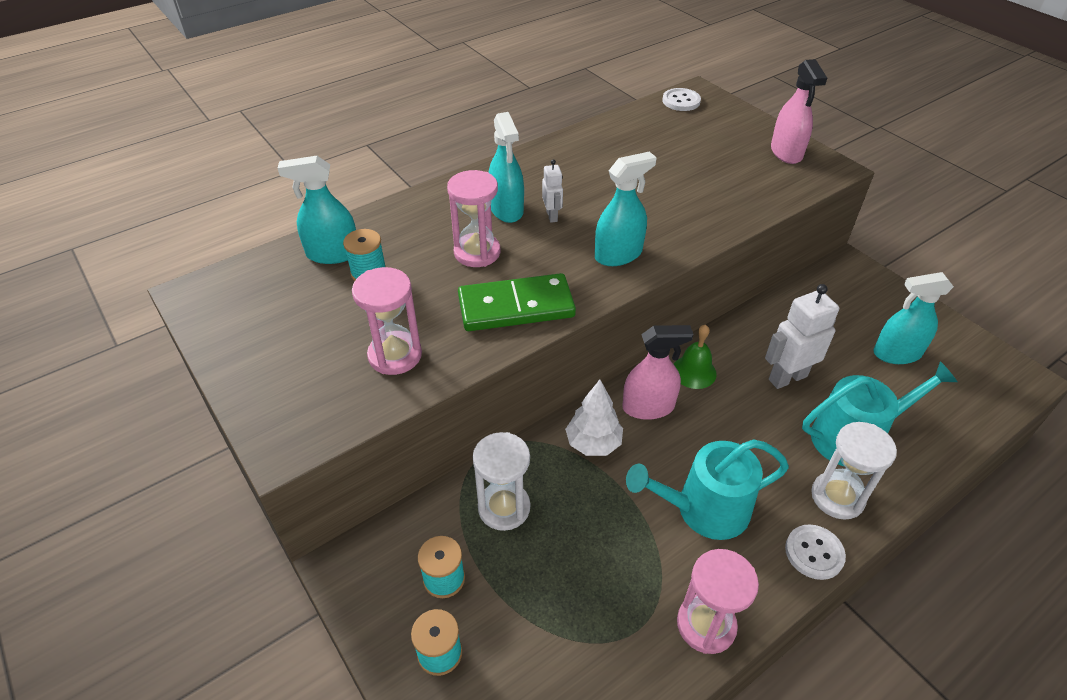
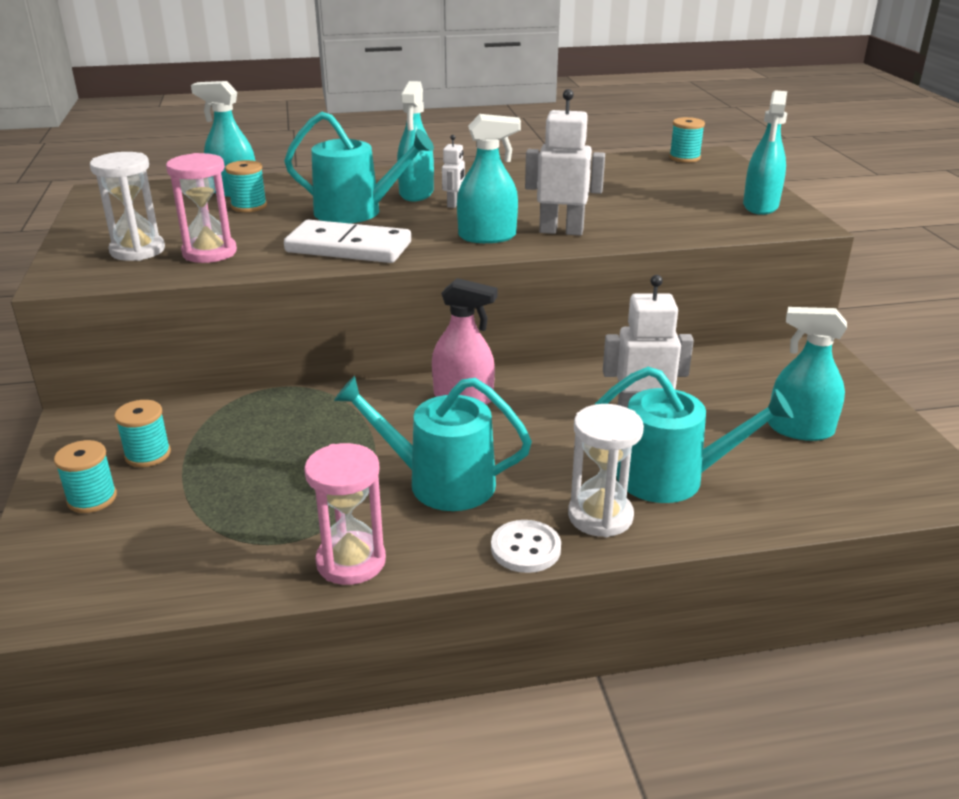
camera: 25 degrees right, 15 degrees down
pink hourglass [447,170,500,267] -> turquoise watering can [284,112,434,223]
green domino [458,273,576,331] -> white domino [284,220,411,263]
white hourglass [473,432,530,531] -> white hourglass moved to [90,152,165,261]
white tree [565,380,623,456] -> none
white button [662,88,701,111] -> turquoise spool [669,117,705,163]
green bell [674,325,717,389] -> none
pink spray bottle [771,59,827,164] -> turquoise spray bottle [743,90,787,215]
none -> white robot [525,89,605,236]

